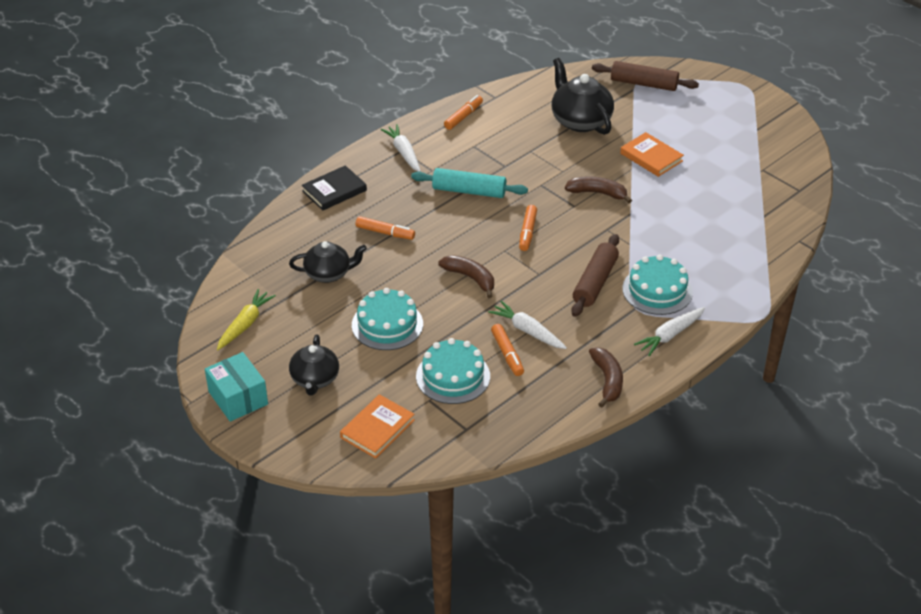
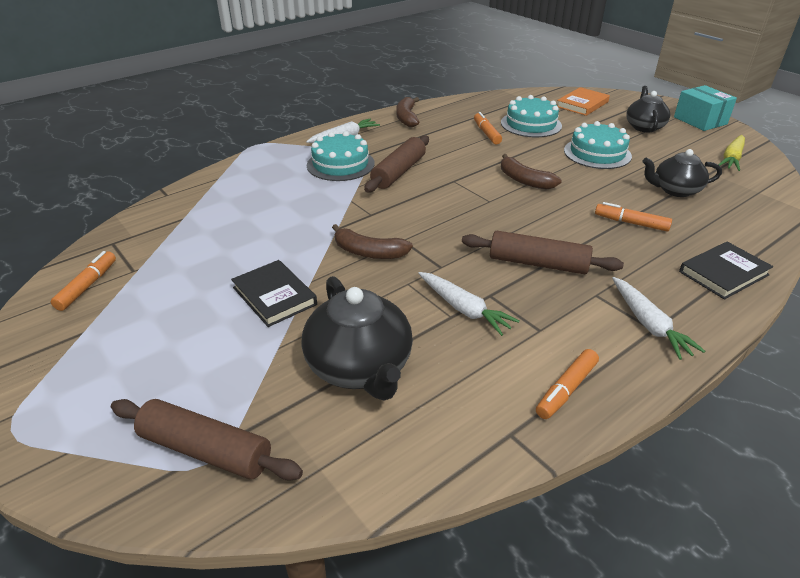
camera: 175 degrees left, 5 degrees down
turquoise rolling pin [411,168,528,198] -> brown rolling pin [462,231,624,274]
white carrot [488,300,567,349] -> white carrot moved to [418,272,520,336]
orange marker [519,205,537,251] -> orange marker moved to [51,251,116,311]
orange book [620,132,684,177] -> black book [231,260,317,327]

